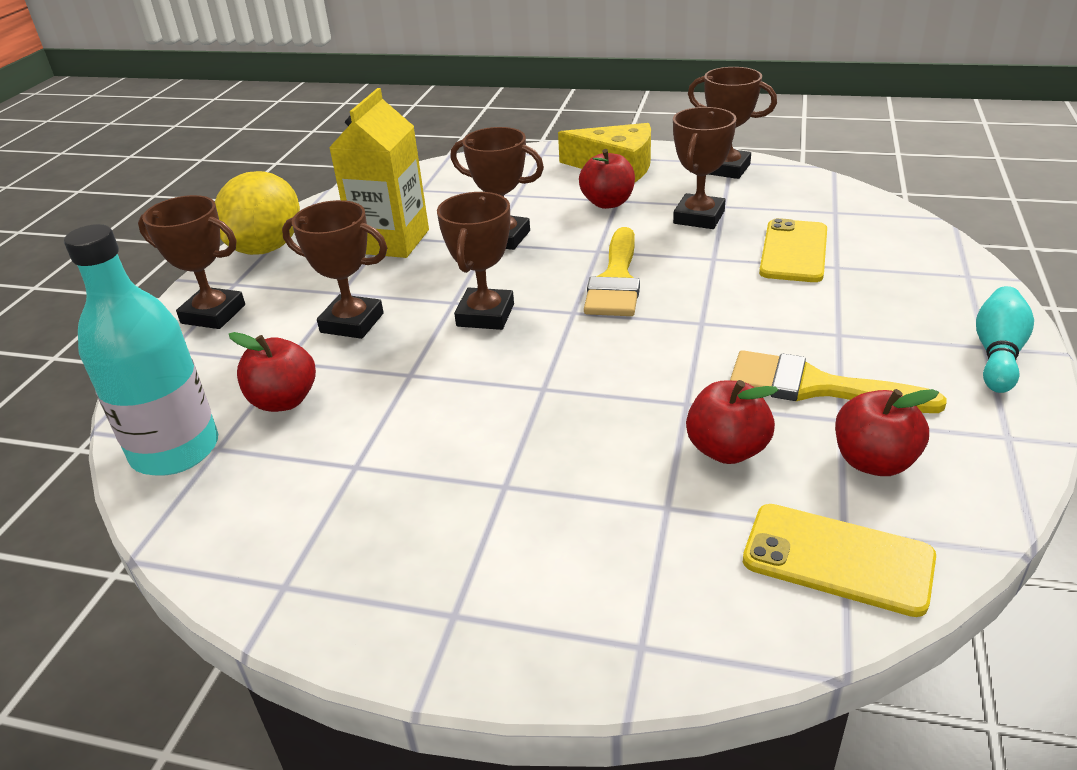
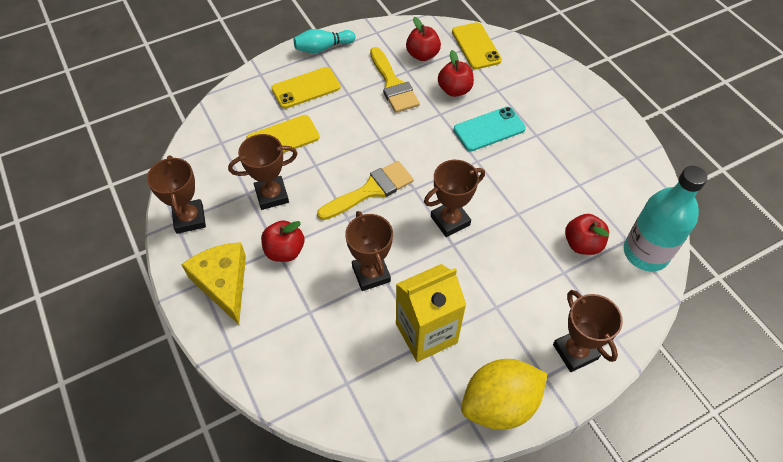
camera: 135 degrees left, 20 degrees up
brown trophy [282,200,387,339] -> none
none -> yellow phone [271,67,341,109]
none -> turquoise phone [454,107,526,151]

